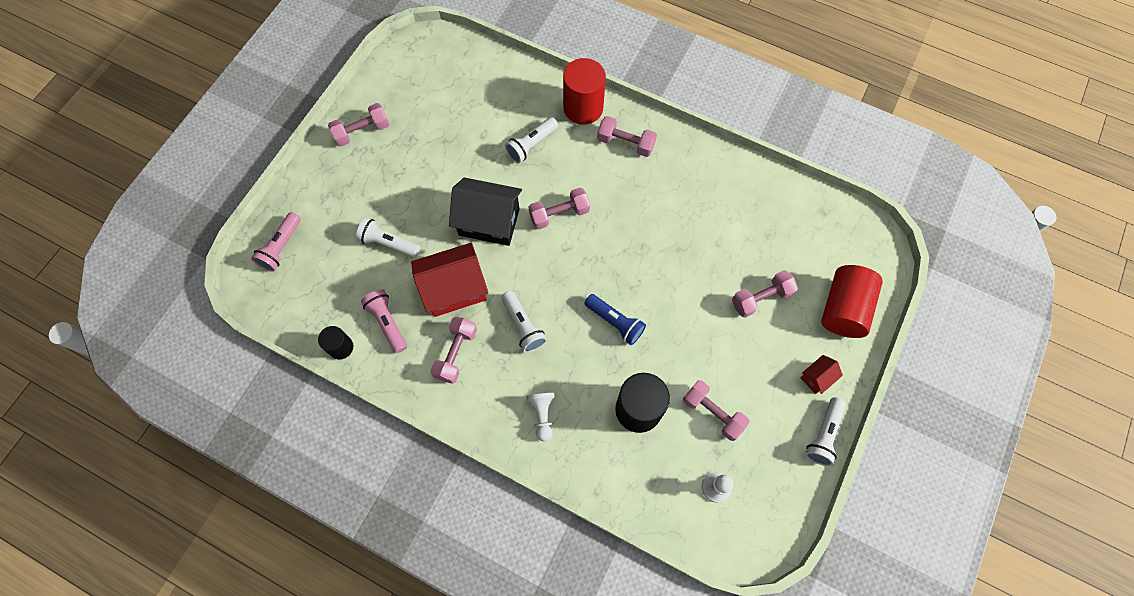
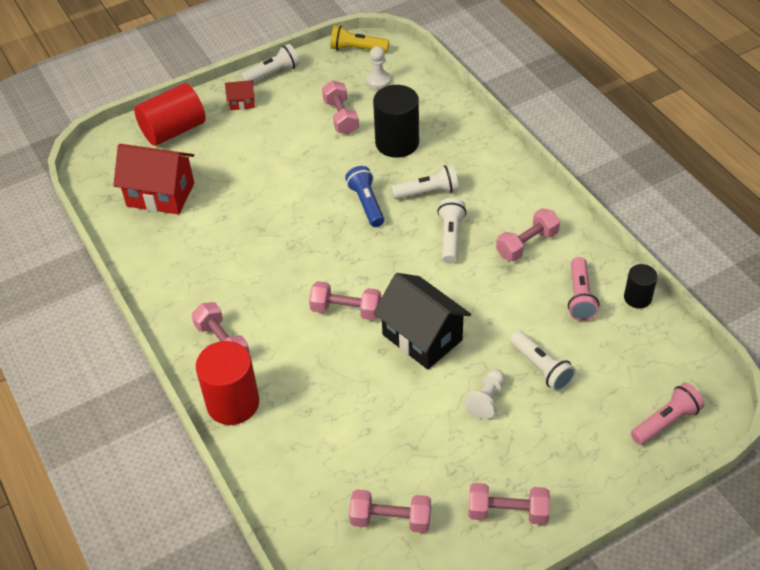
camera: 145 degrees left, 20 degrees down
red house [411,243,488,317] -> red house moved to [113,144,194,215]
white flashlight [505,117,558,163] -> white flashlight moved to [391,165,459,199]
white pawn [526,393,555,441] -> white pawn moved to [464,369,505,419]
pink dumbbell [732,270,798,318] -> pink dumbbell moved to [349,489,431,533]
none -> yellow flashlight [330,25,389,53]

